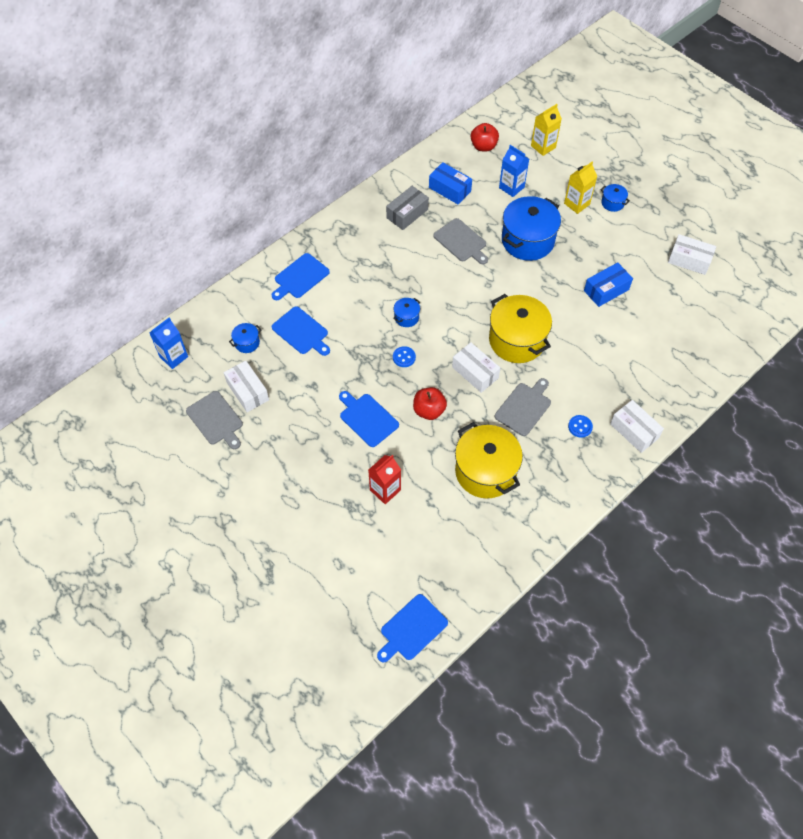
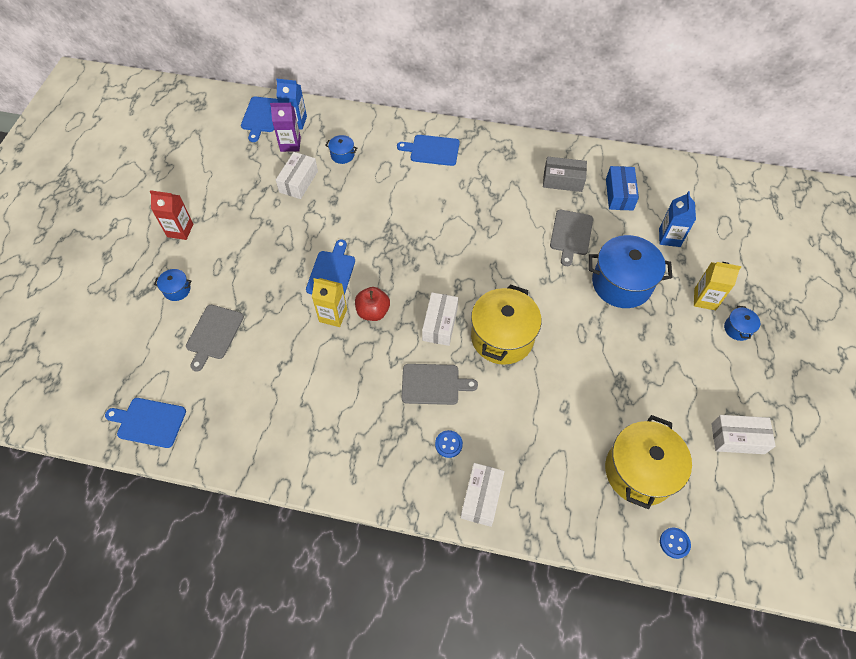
camera: 55 degrees right, 0 degrees up
grey cutting board [186,391,243,449] -> grey cutting board moved to [186,305,244,372]
blue cutting board [272,306,330,356] -> blue cutting board moved to [241,97,278,142]
red carton [368,455,401,504] -> red carton moved to [149,190,193,240]
blue pot [393,298,420,327] -> blue pot moved to [154,269,191,301]
blue button [393,346,416,367] -> blue button moved to [660,528,691,559]
yellow pot [455,422,523,498] -> yellow pot moved to [605,415,692,509]
red apple [471,123,499,151] -> none
yellow carton [531,104,562,156] -> yellow carton moved to [312,278,347,327]
blue box [584,262,633,307] -> none
white box [668,234,716,275] -> white box turned 75 degrees counterclockwise [711,415,776,454]
none -> purple carton [270,103,301,152]

